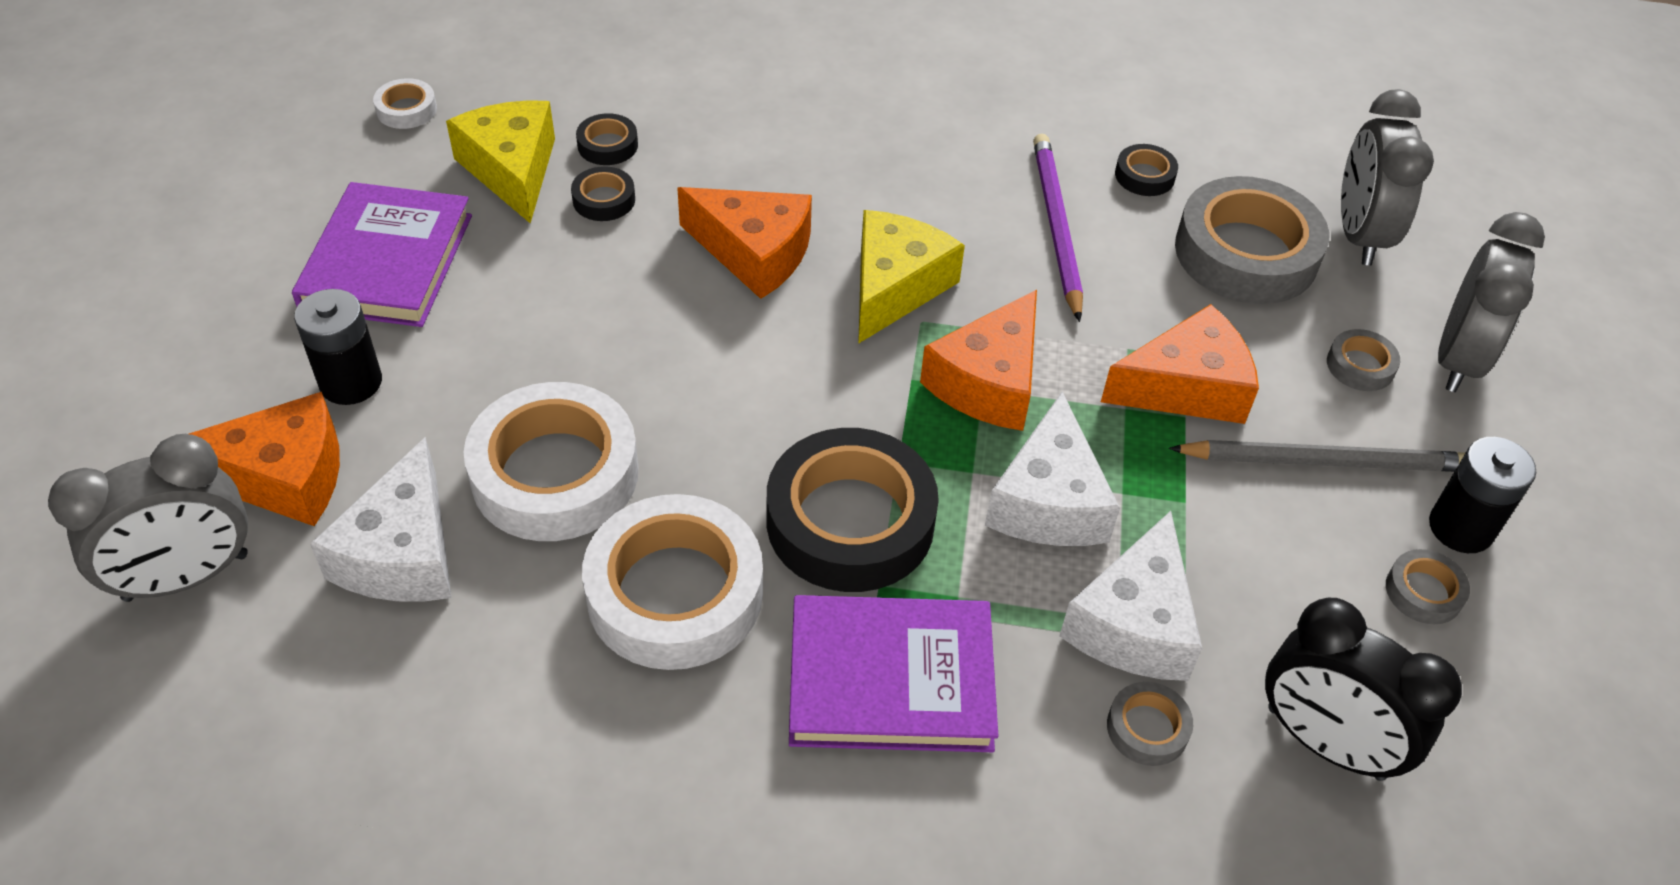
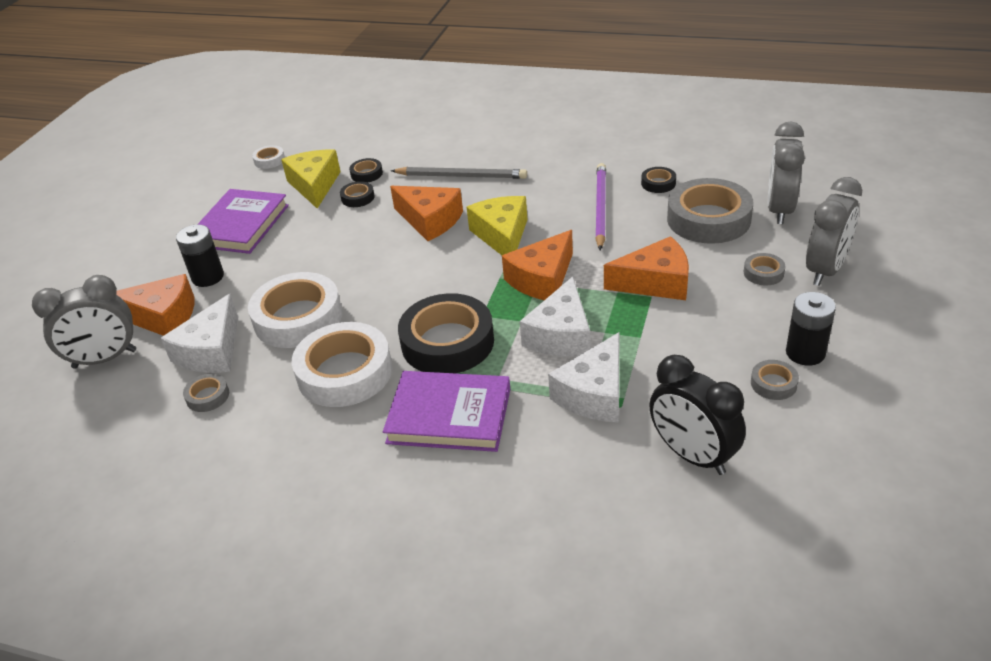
camera: 15 degrees right, 10 degrees down
yellow cheese [858,210,965,344] -> yellow cheese turned 45 degrees counterclockwise [467,196,527,255]
grey tape [1107,682,1193,766] -> grey tape moved to [183,374,229,412]
grey pencil [1169,440,1465,472] -> grey pencil moved to [391,167,527,179]

